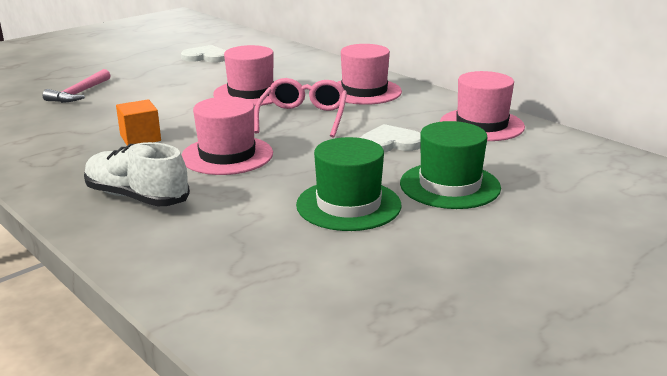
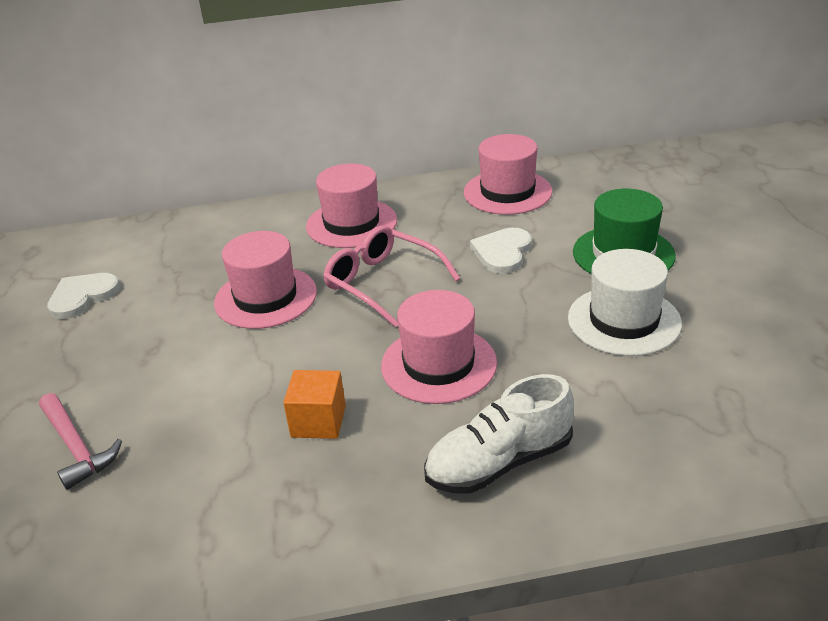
camera: 55 degrees left, 10 degrees up
green hat [296,137,401,231] -> white hat [568,249,682,356]

